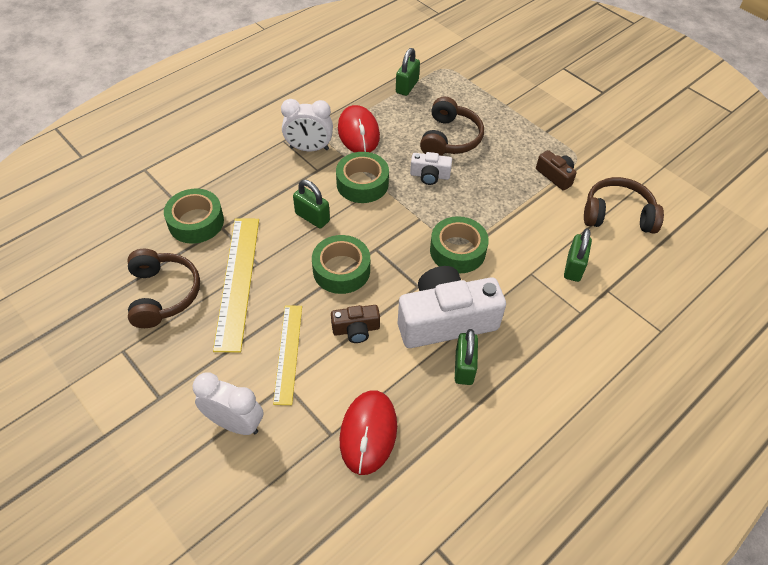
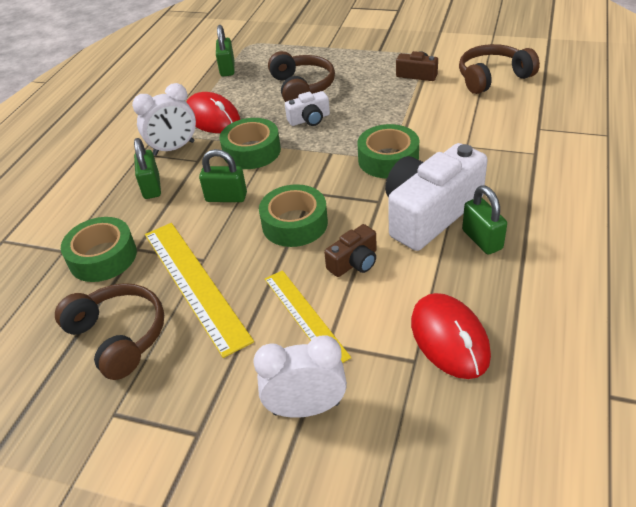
camera: 25 degrees left, 10 degrees down
green padlock [564,228,592,282] -> green padlock moved to [134,138,161,199]

